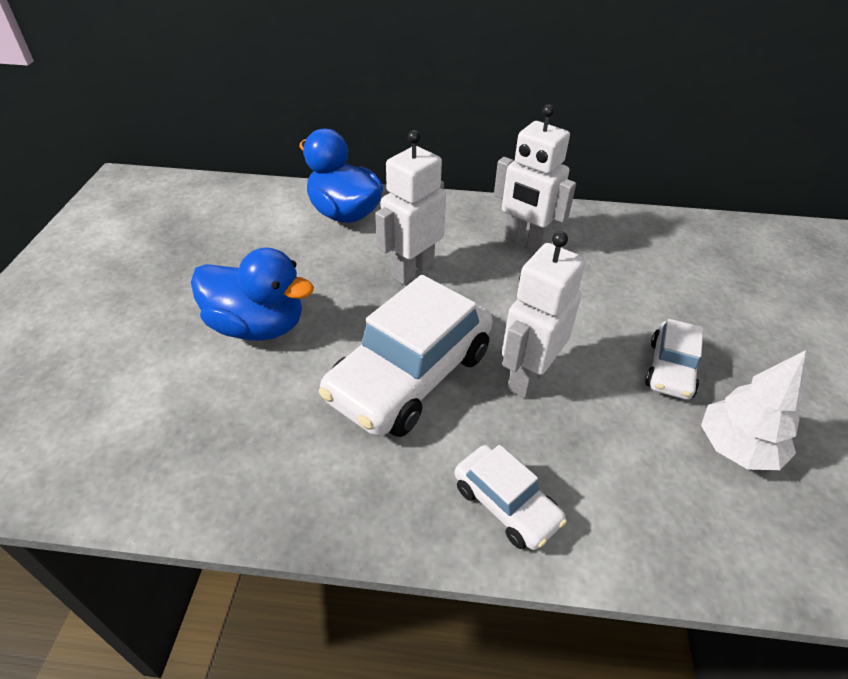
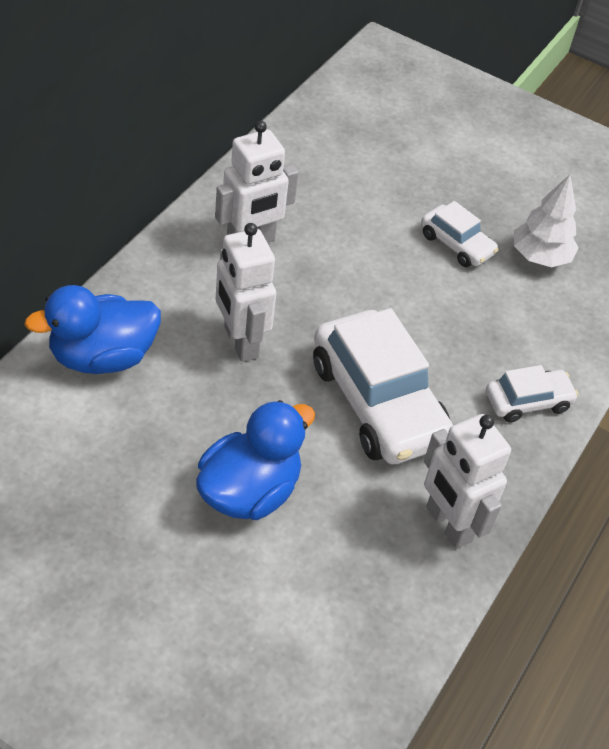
camera: 70 degrees left, 5 degrees up
white robot [502,231,586,398] -> white robot moved to [424,414,511,549]

